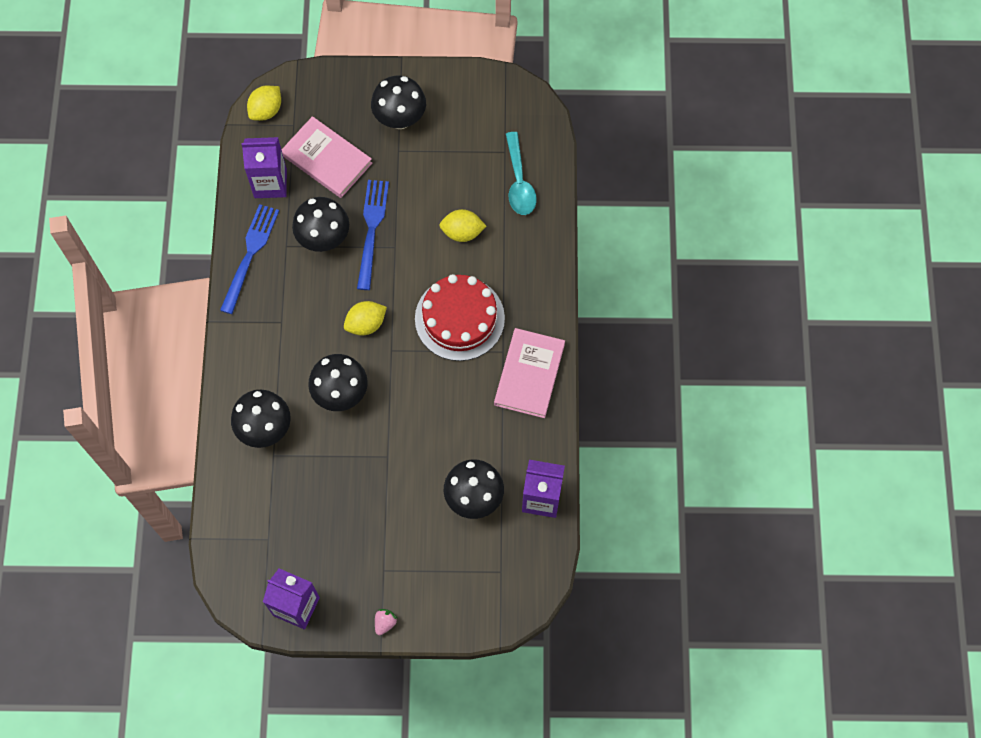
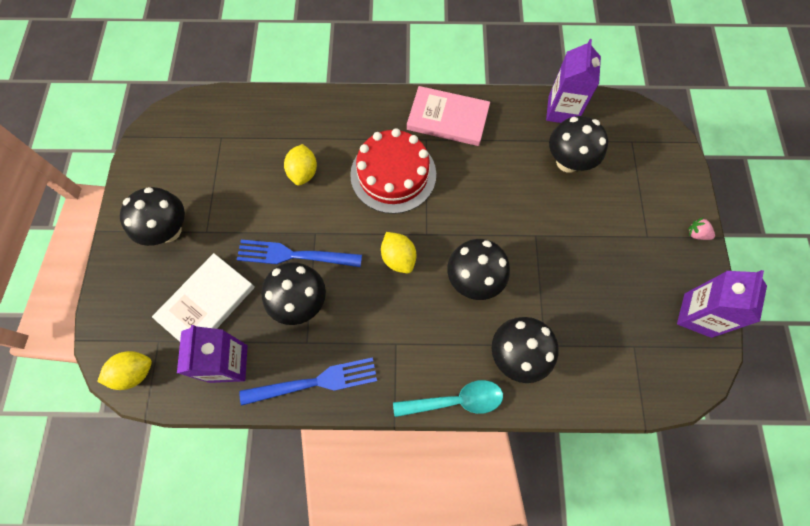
camera: 90 degrees left, 0 degrees up
blue fork [220,204,279,314] -> blue fork turned 150 degrees clockwise [239,357,377,406]
yellow lemon [247,86,281,121] -> yellow lemon turned 60 degrees counterclockwise [97,351,152,390]
pink book [281,116,372,198] -> white book [152,253,255,342]
turquoise spoon [506,132,537,215] -> turquoise spoon moved to [393,380,503,417]

